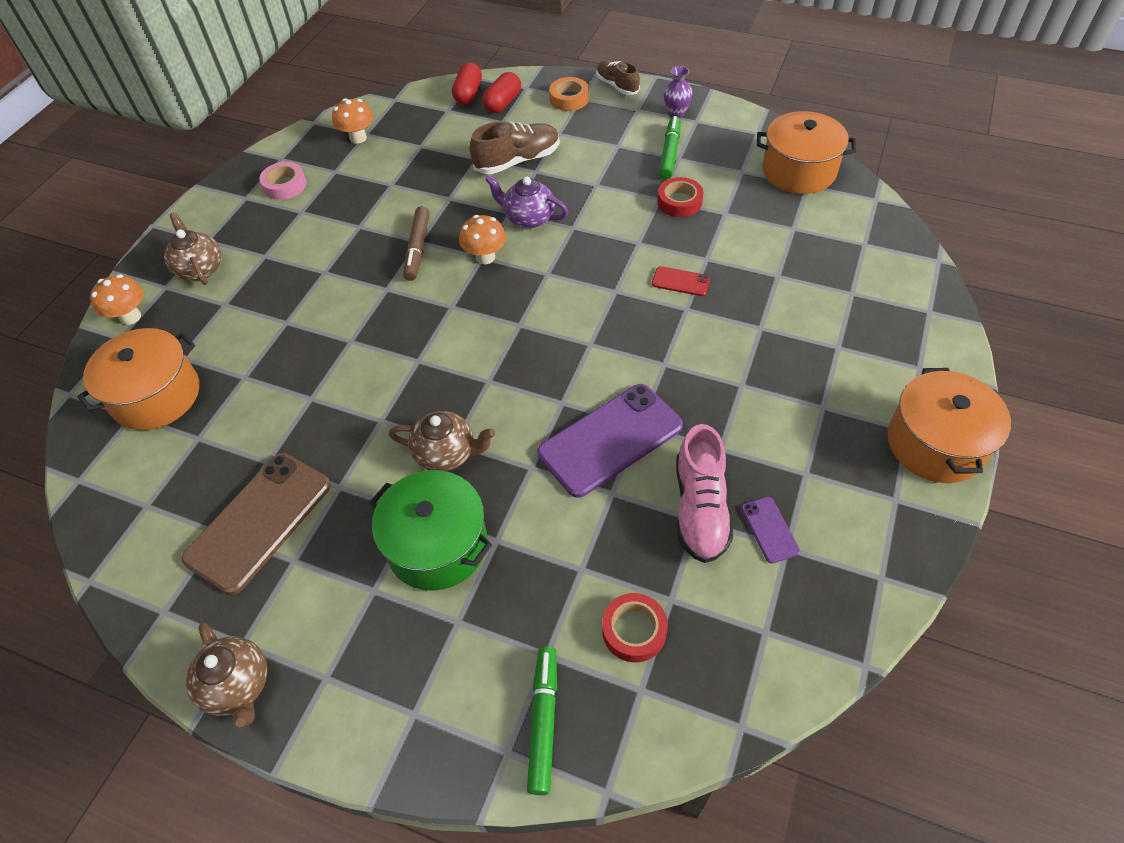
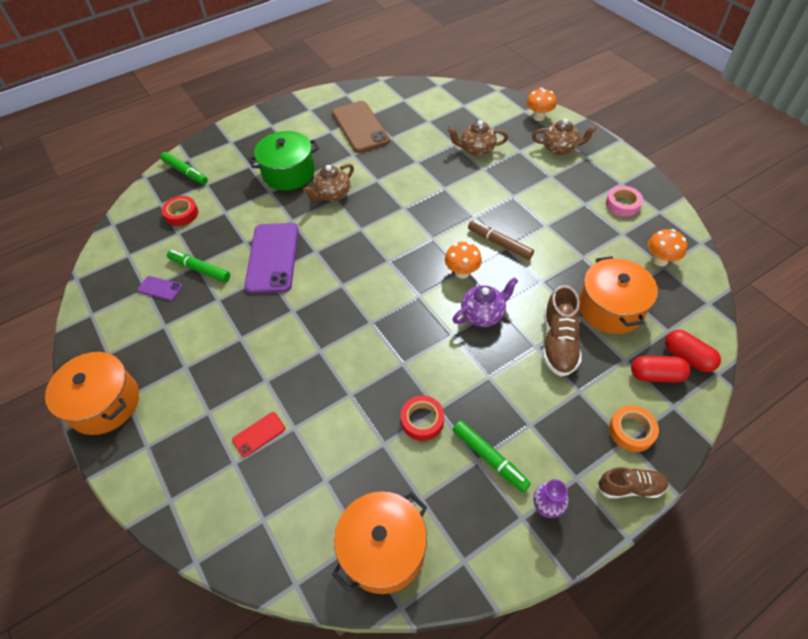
camera: 125 degrees right, 0 degrees up
orange pot [77,328,199,430] -> orange pot moved to [579,256,658,334]
brown teapot [186,623,268,727] -> brown teapot moved to [448,120,508,156]
red capsule [482,72,521,113] -> red capsule turned 60 degrees counterclockwise [631,356,691,383]
red phone [652,266,710,296] -> red phone moved to [232,412,285,457]
pink shoe [676,424,733,563] -> green marker [167,250,230,282]

